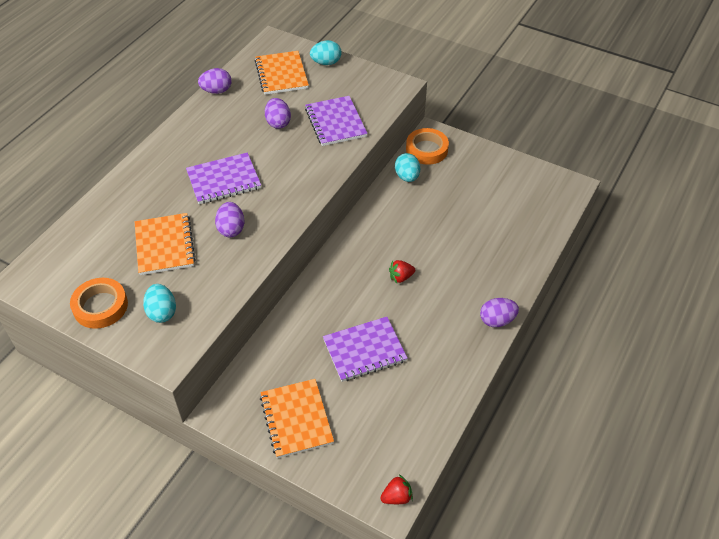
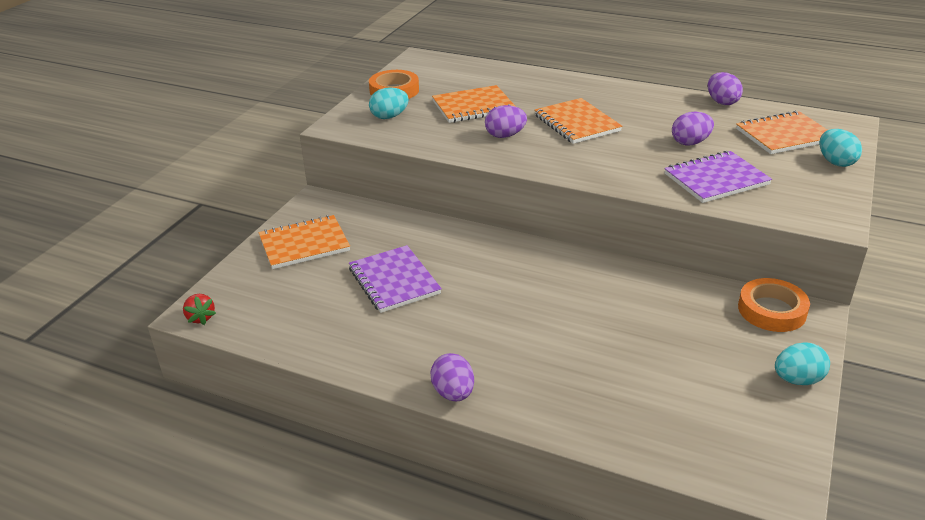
camera: 85 degrees right, 15 degrees down
purple notebook [186,152,261,204] -> orange notebook [534,98,622,144]
red strawberry [389,260,415,283] -> none
turquoise egg [395,153,420,182] -> turquoise egg moved to [775,343,830,385]

